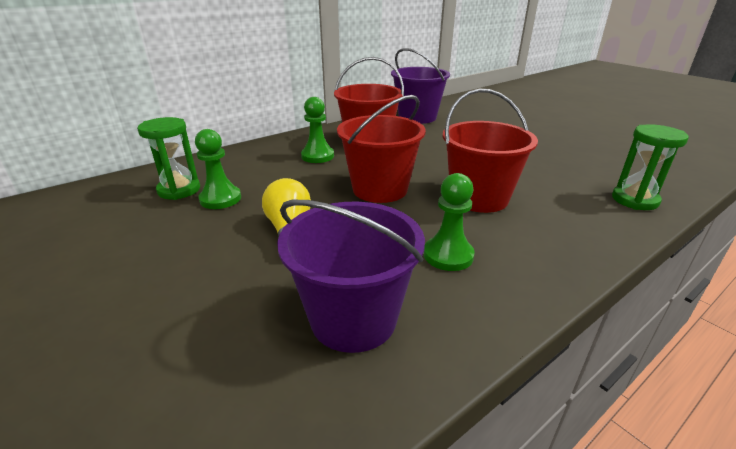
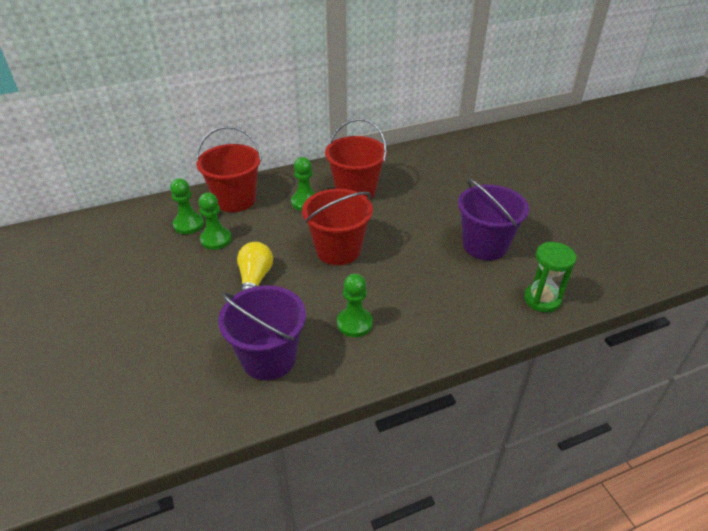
camera: 15 degrees right, 10 degrees up
green hourglass [137,117,200,200] -> green pawn [170,178,204,234]
purple bucket [391,48,450,124] -> purple bucket moved to [458,178,529,260]
red bucket [443,89,538,213] -> red bucket moved to [196,126,262,212]

